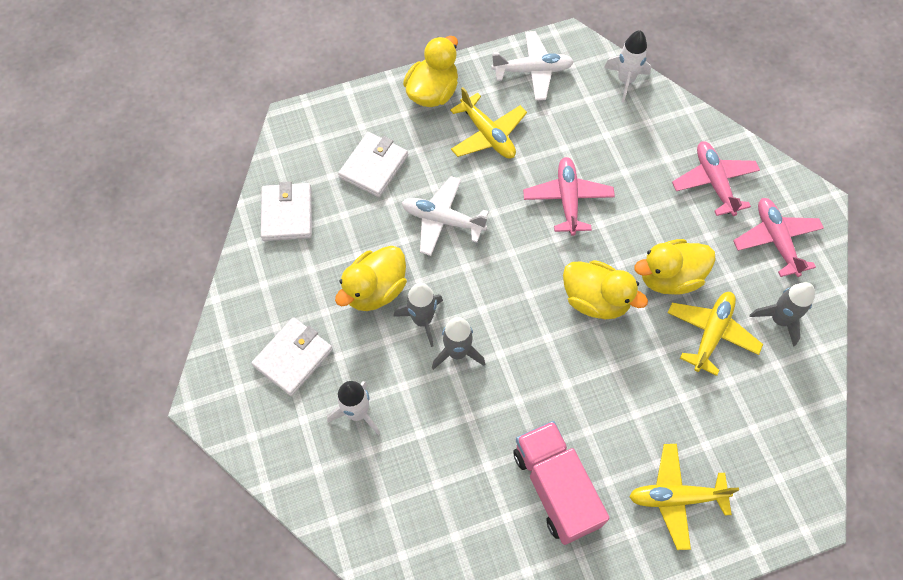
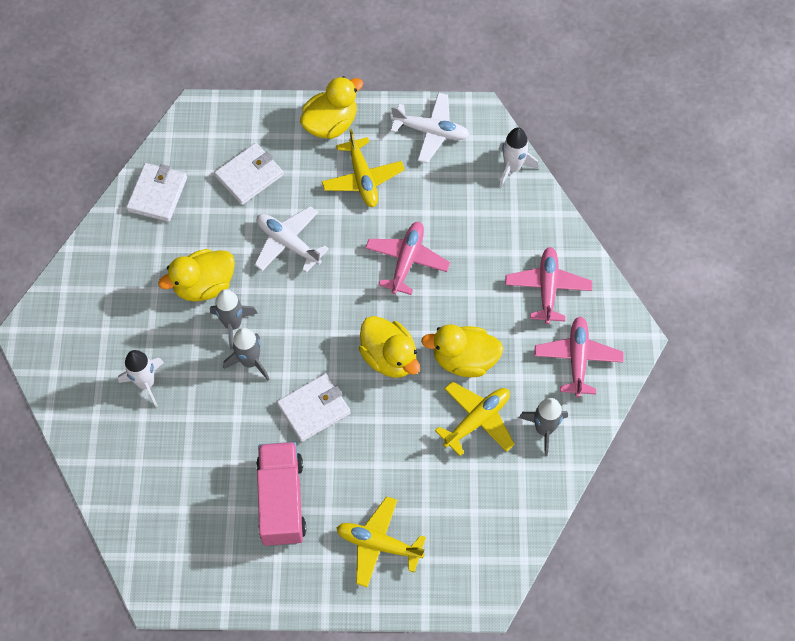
camera: 20 degrees right, 0 degrees up
white wallet [251,317,333,396] -> white wallet moved to [277,373,351,442]

